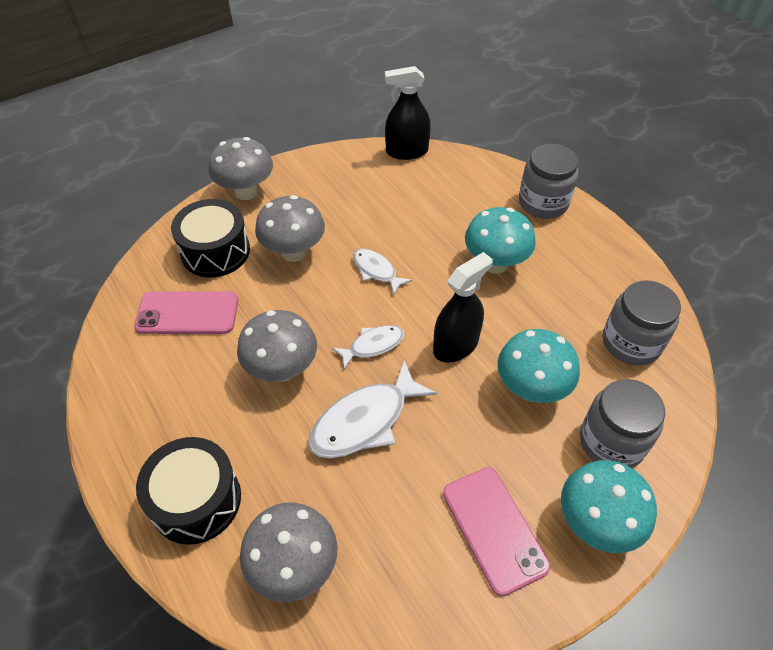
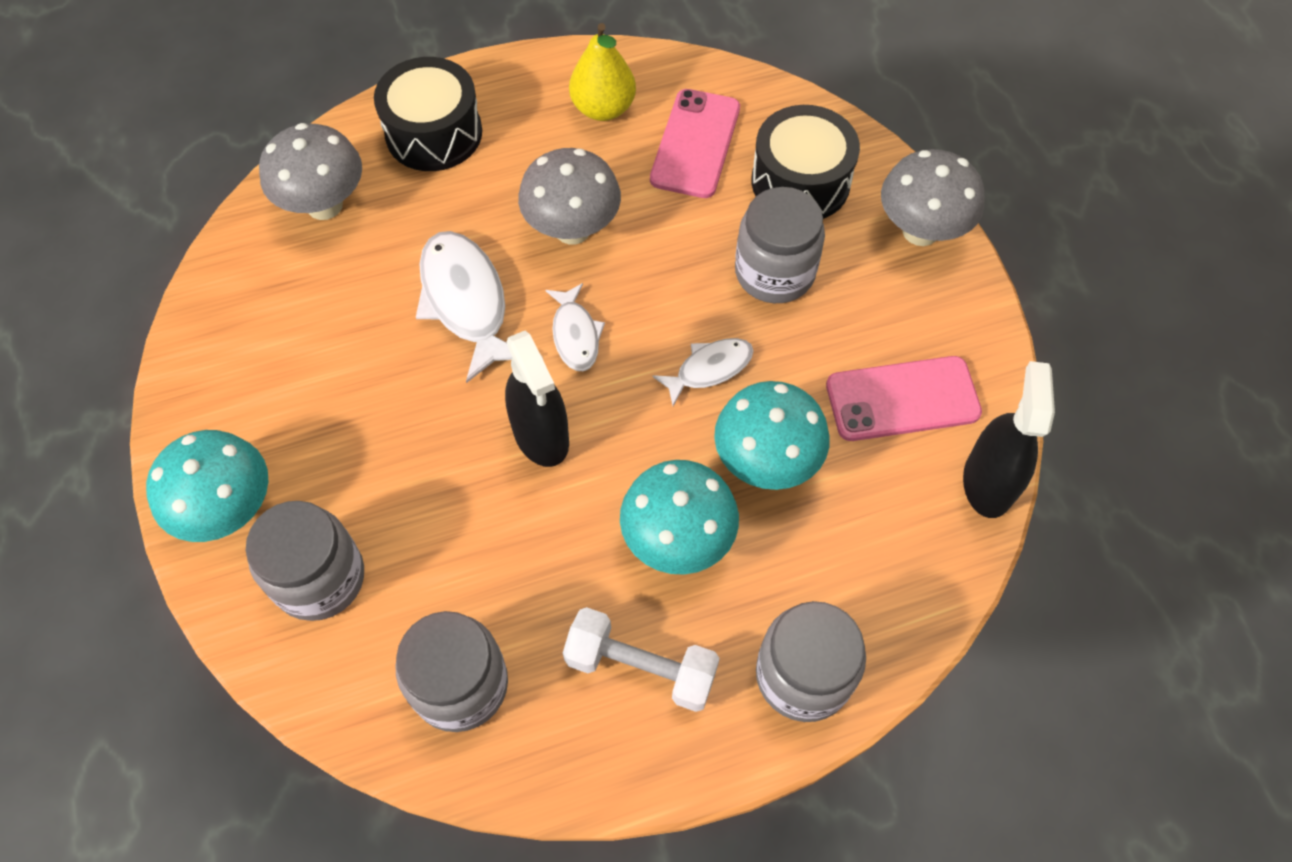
camera: 105 degrees right, 10 degrees up
grey mushroom [255,195,325,262] -> grey jar [735,187,825,303]
pink phone [443,467,551,596] -> pink phone moved to [826,356,982,441]
turquoise mushroom [498,329,580,403] -> turquoise mushroom moved to [714,381,830,490]
none -> white dumbbell [563,607,720,712]
none -> yellow pear [569,23,636,121]

